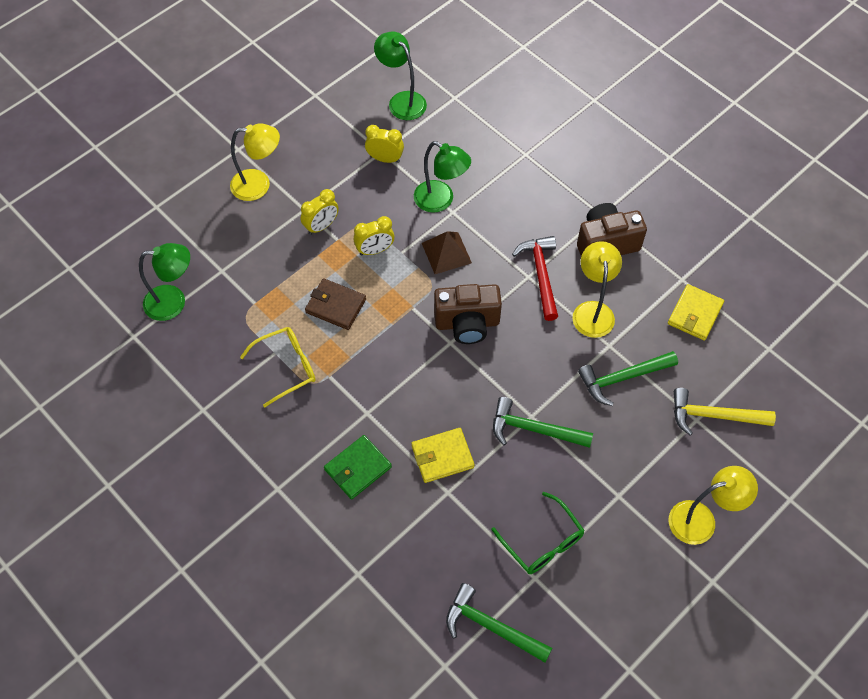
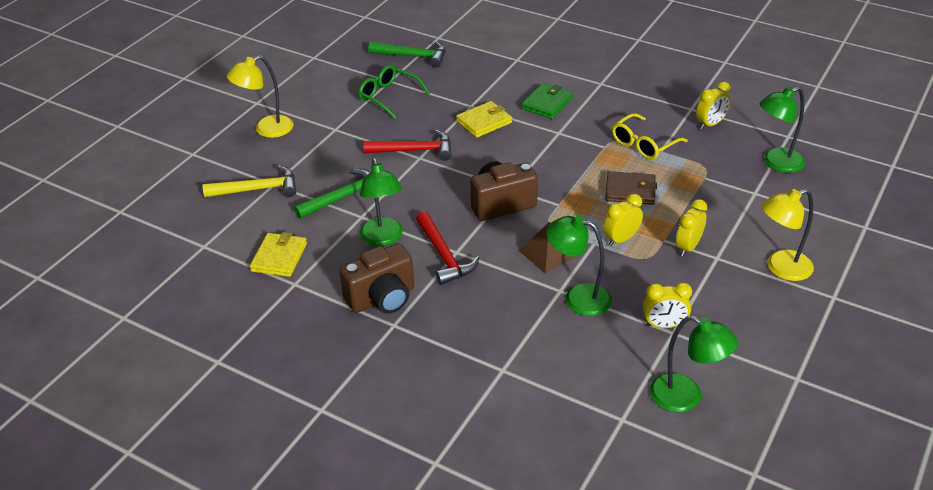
camera: 165 degrees right, 20 degrees down
green hammer [493,397,593,448] -> red hammer [364,130,452,161]
yellow lamp [572,241,622,338] -> green lamp [360,158,403,246]
none -> yellow clock [696,82,731,129]

